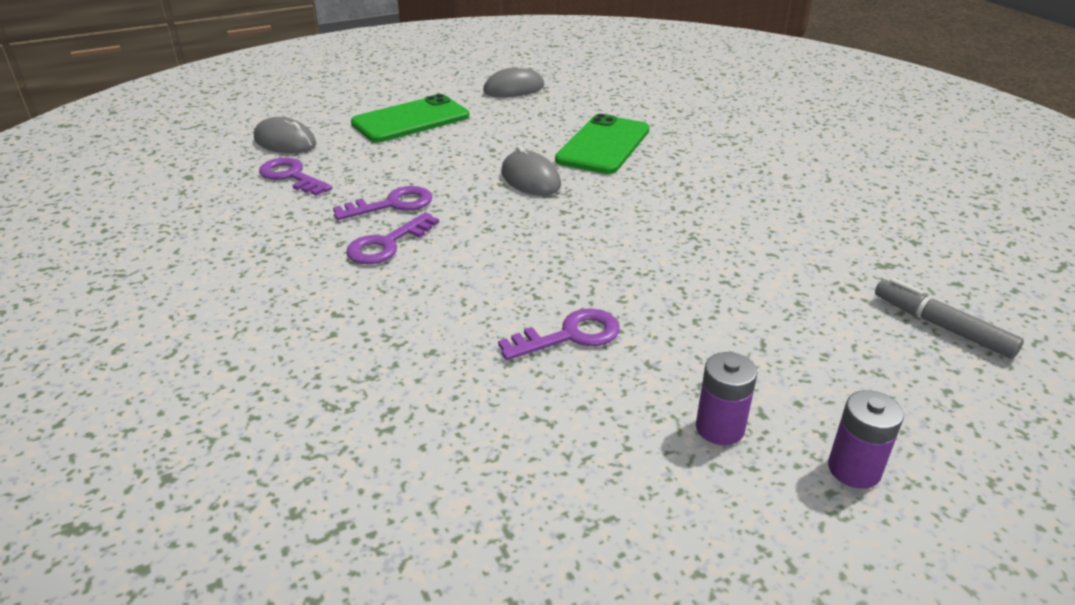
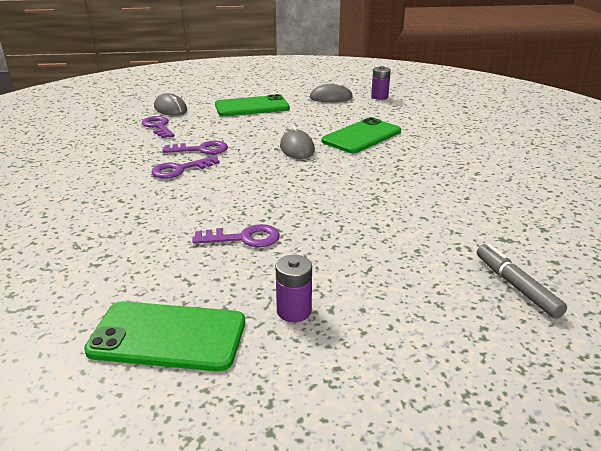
camera: 20 degrees right, 5 degrees down
purple battery [828,390,904,489] -> purple battery moved to [371,66,391,100]
none -> green phone [84,301,245,372]

